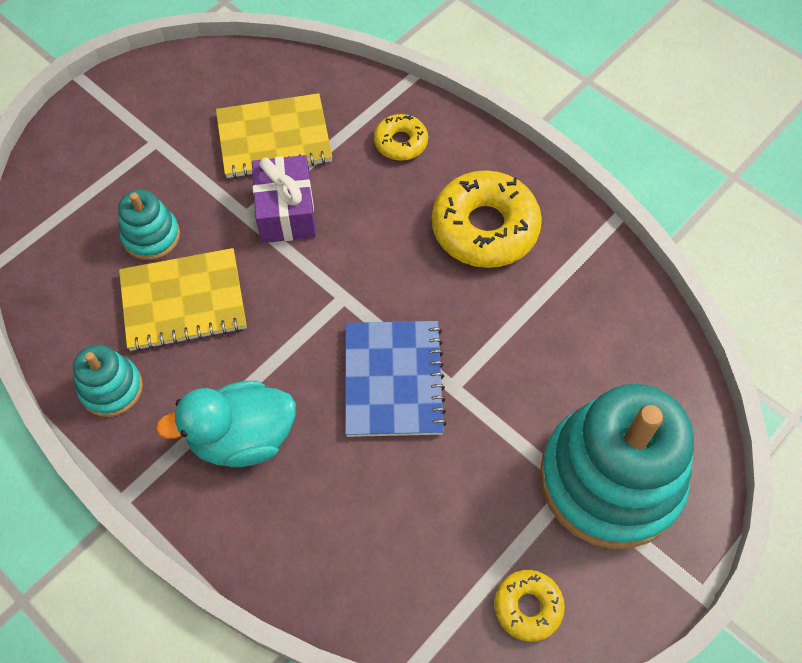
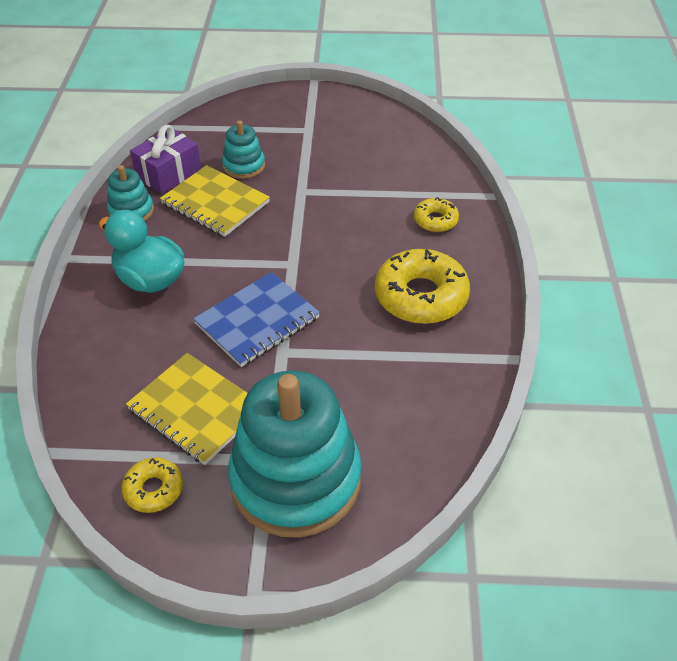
camera: 50 degrees right, 15 degrees down
yellow notebook [216,93,332,178] -> yellow notebook moved to [126,353,247,465]
purple gift [252,155,316,243] -> purple gift moved to [130,125,201,194]

